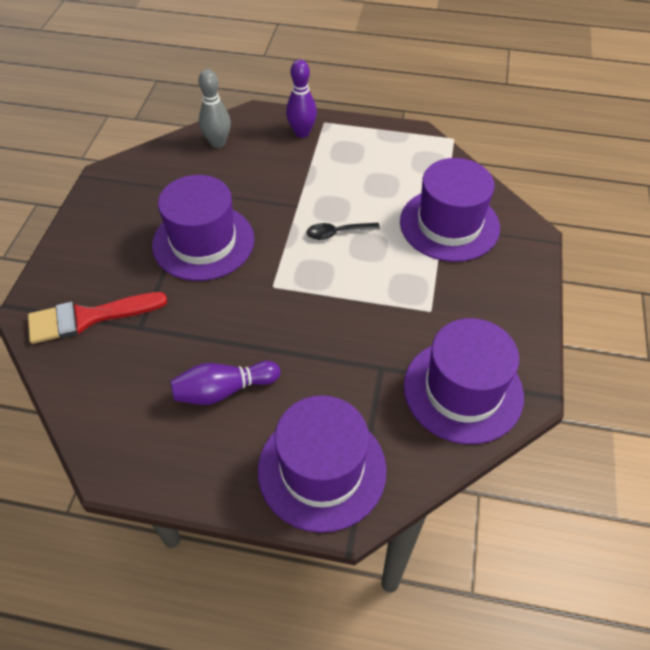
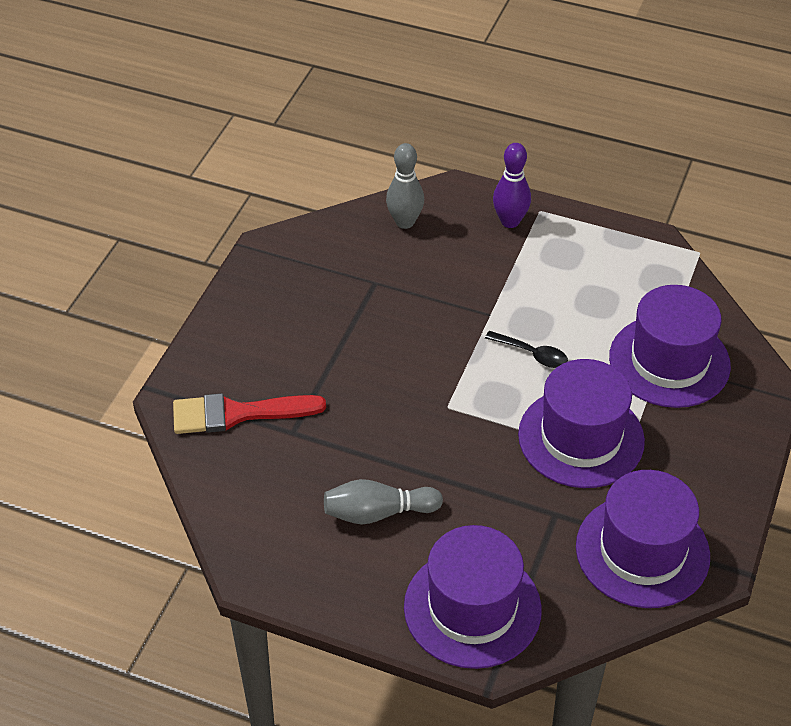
camera: 10 degrees right, 5 degrees down
purple hat [152,175,254,281] -> purple hat moved to [518,359,645,488]
purple bowling pin [170,361,280,405] -> grey bowling pin [324,479,443,524]
black spoon [307,223,380,240] -> black spoon turned 150 degrees counterclockwise [485,331,568,368]

